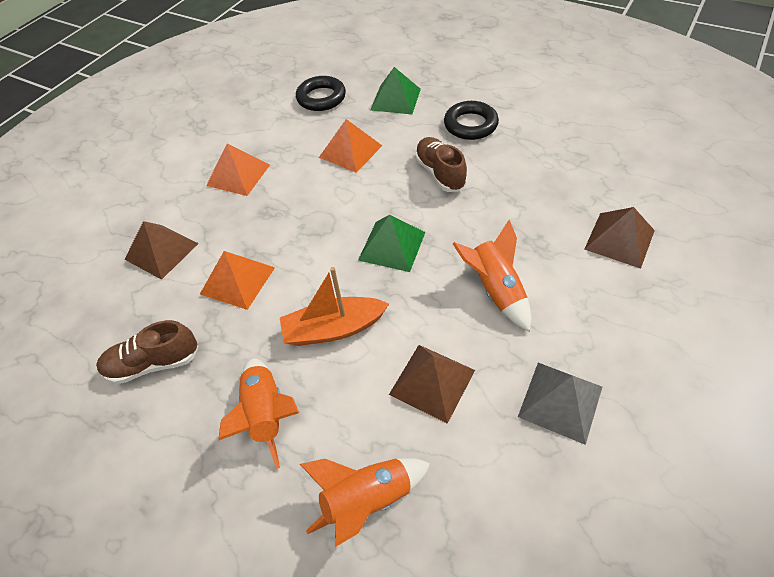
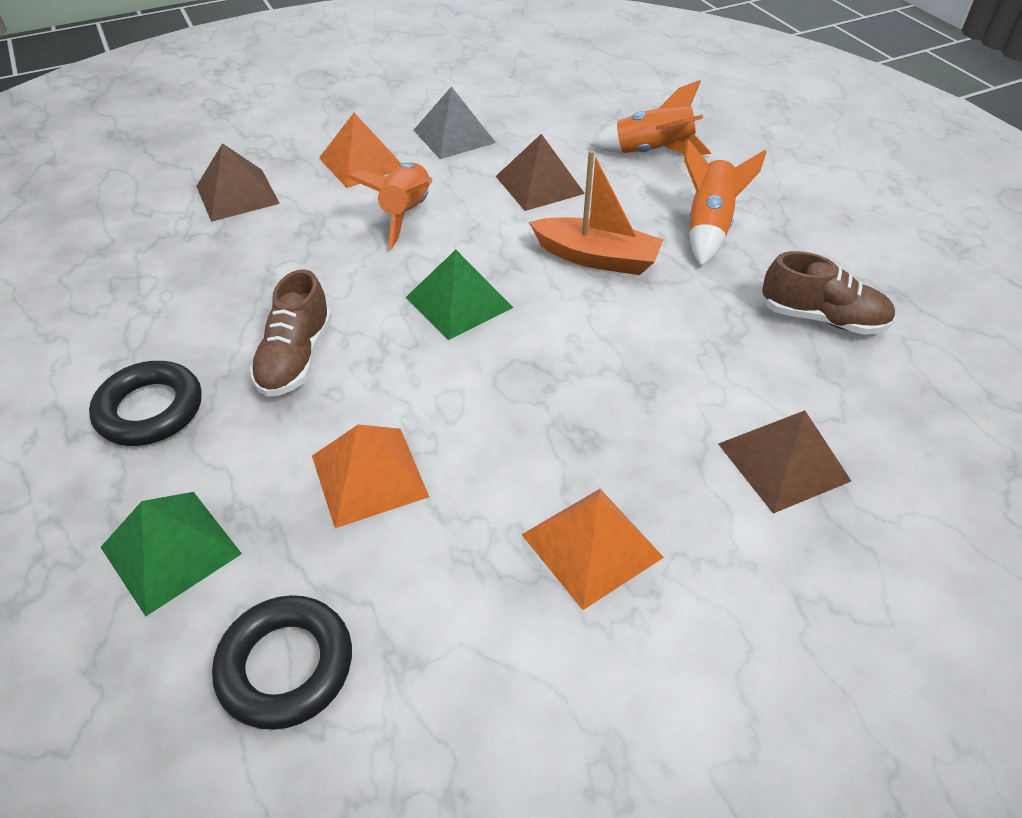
camera: 150 degrees left, 5 degrees down
orange pyramid [200,251,275,310] -> orange pyramid moved to [319,113,402,188]

